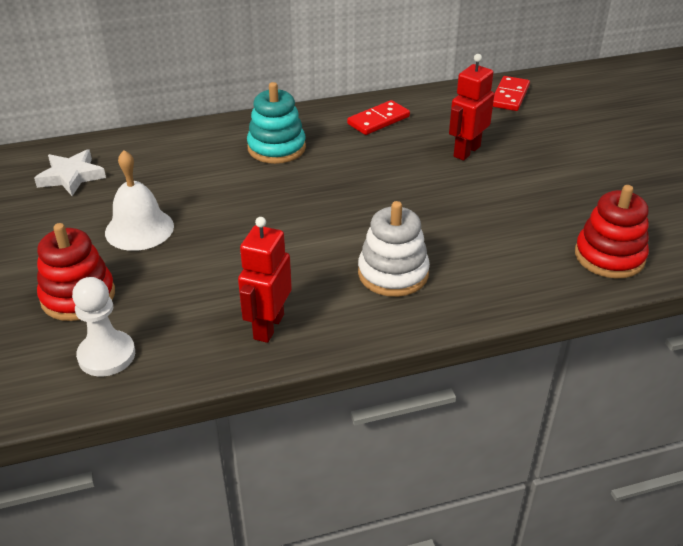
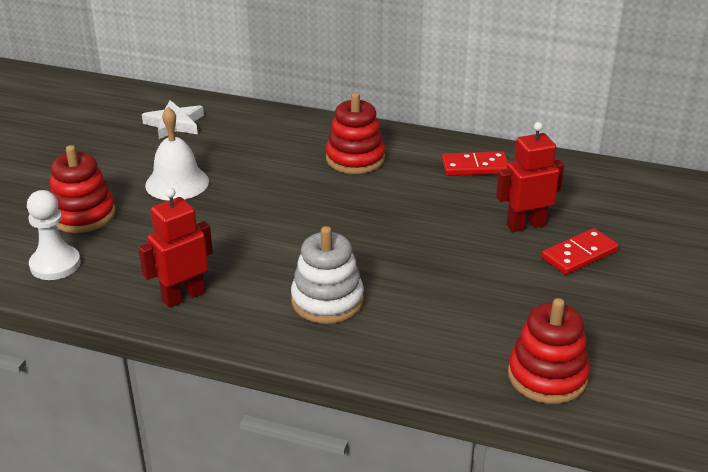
camera: 35 degrees right, 5 degrees down
turquoise stacking toy [247,82,306,164] -> red stacking toy [326,93,385,174]
red domino [493,76,530,111] -> red domino moved to [542,228,619,275]

